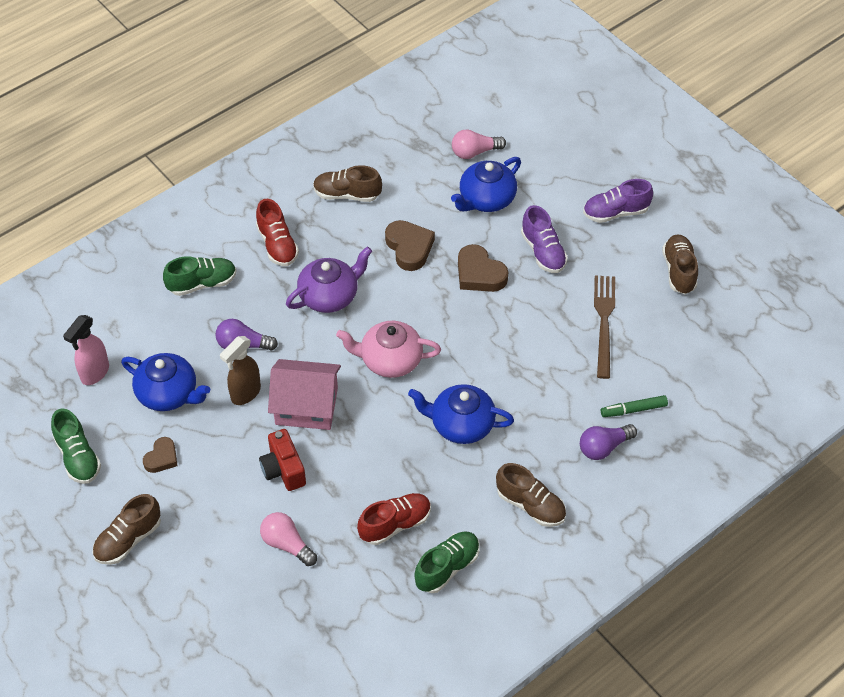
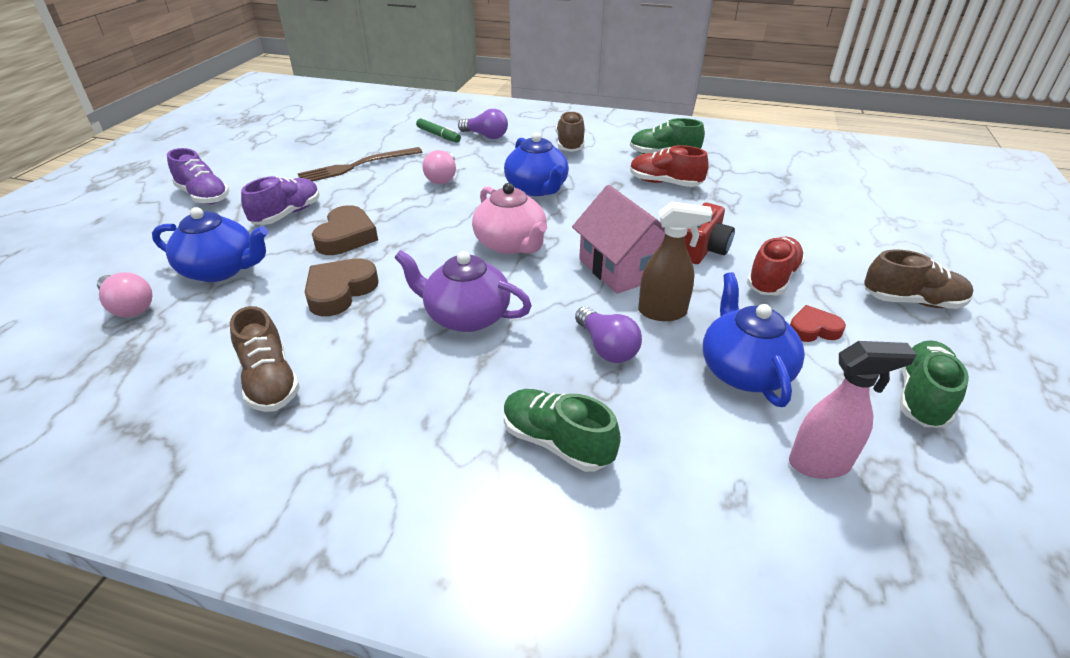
camera: 125 degrees left, 15 degrees down
brown heart [143,437,178,473] -> red heart [790,305,846,342]
red shoe [256,199,299,266] -> red shoe moved to [747,237,805,295]
pink light bulb [260,512,317,566] -> pink light bulb moved to [422,150,456,184]
brown shoe [662,234,698,294] -> none

